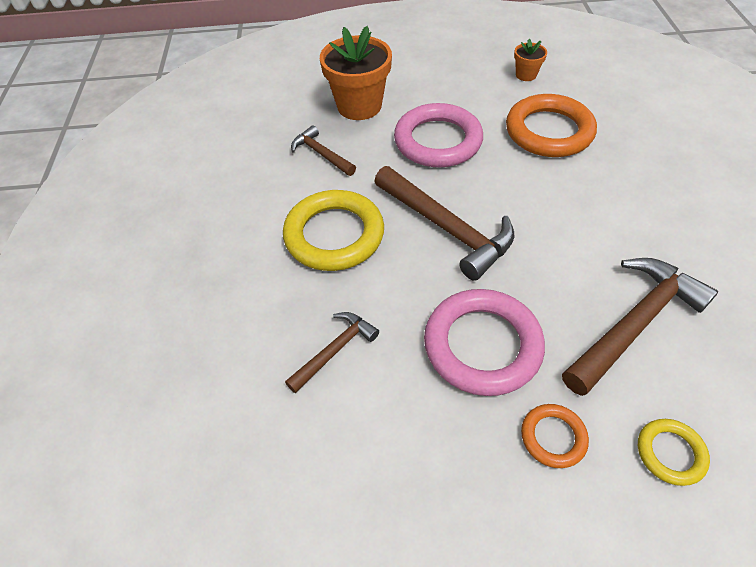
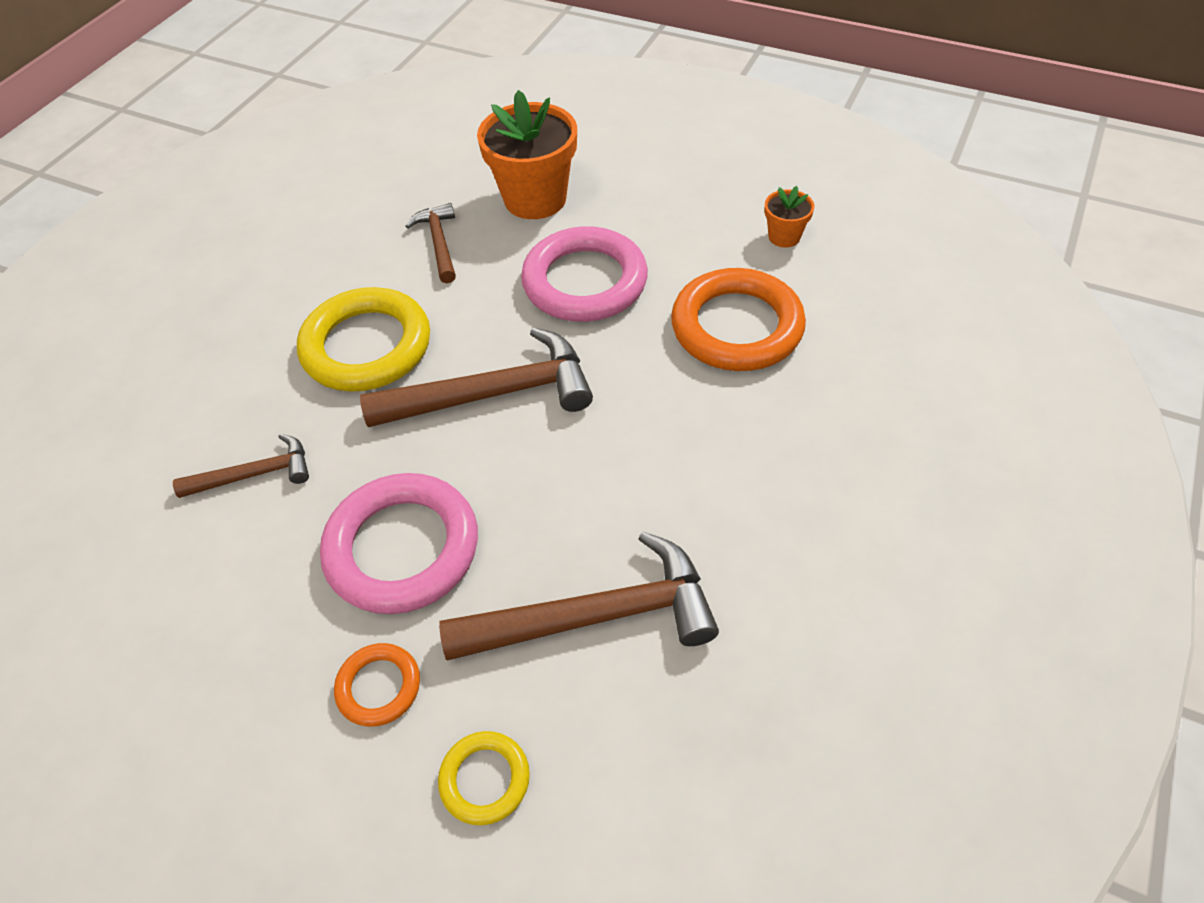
camera: 30 degrees right, 0 degrees up
brown hammer [374,166,514,281] -> brown hammer turned 90 degrees counterclockwise [360,328,593,427]

